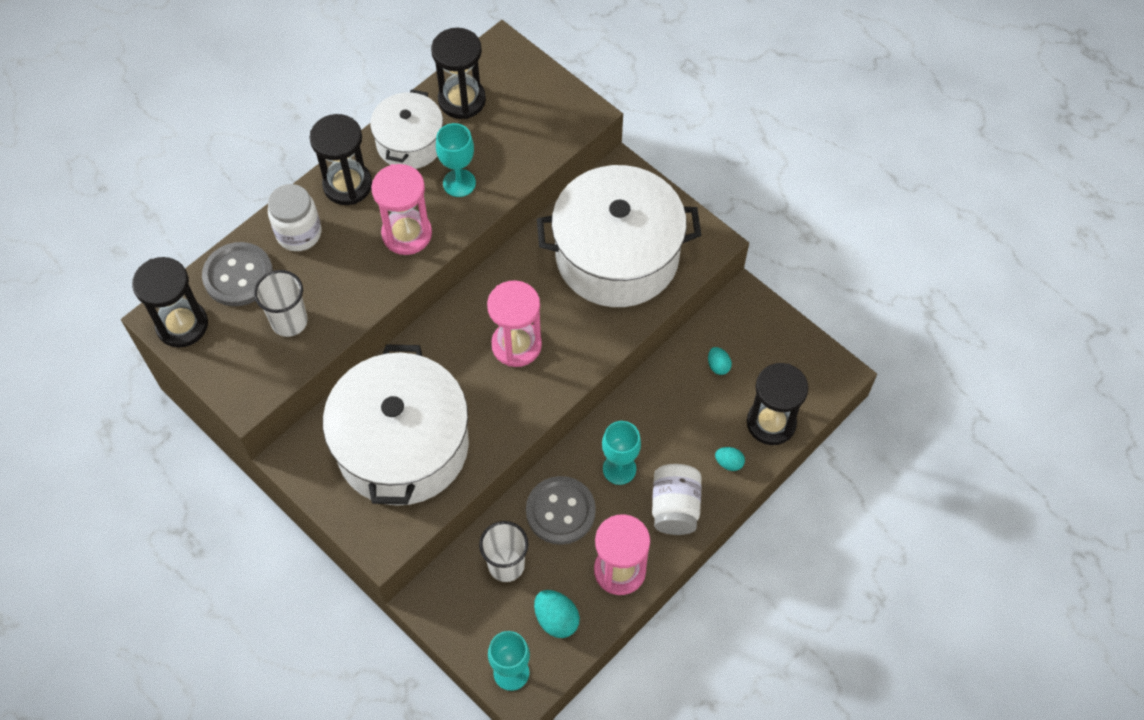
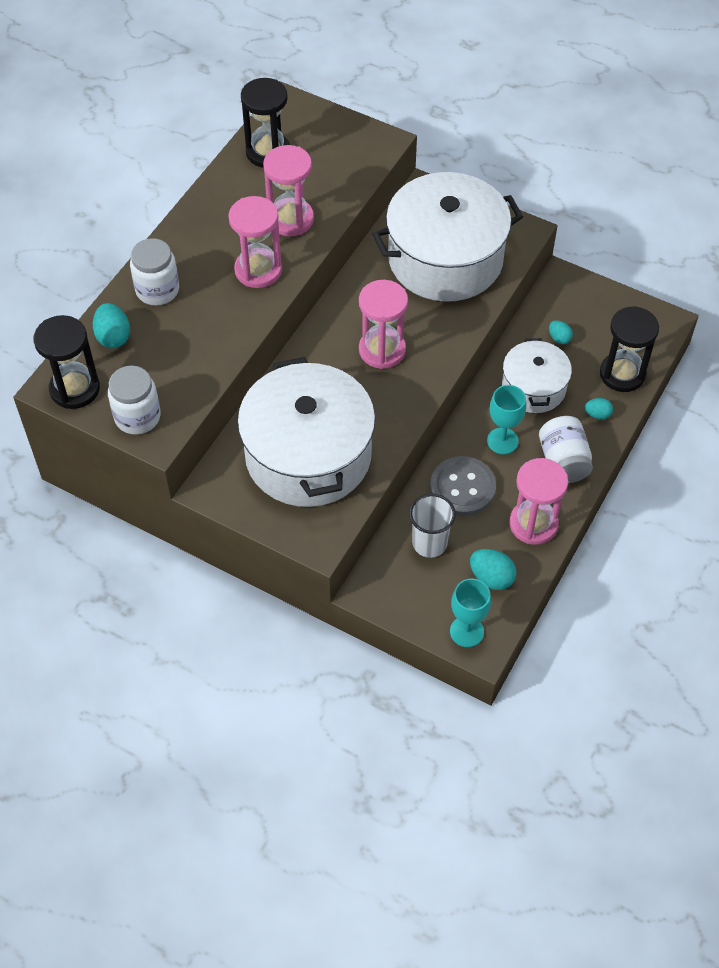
camera: 15 degrees left, 5 degrees down
grey button [202,242,273,306] -> turquoise egg [93,303,130,348]
white cup [254,270,308,337] -> none
black hourglass [309,114,372,205] -> none
white pot [370,89,443,169] -> white pot moved to [502,338,572,413]
turquoise goblet [436,123,476,197] -> pink hourglass [263,145,314,236]
none -> white jar [108,366,161,435]

